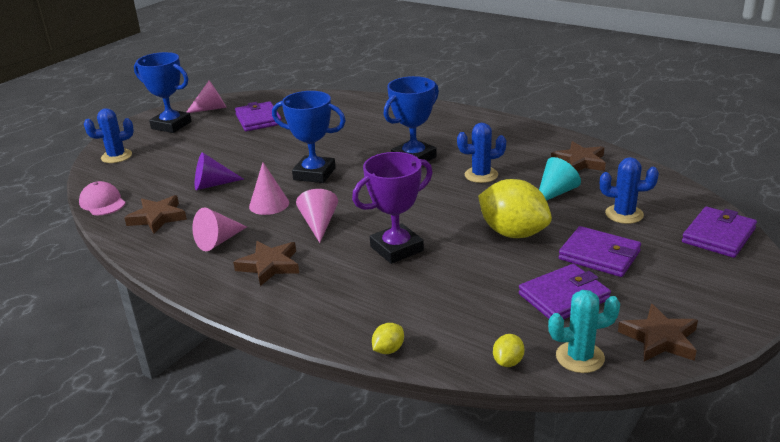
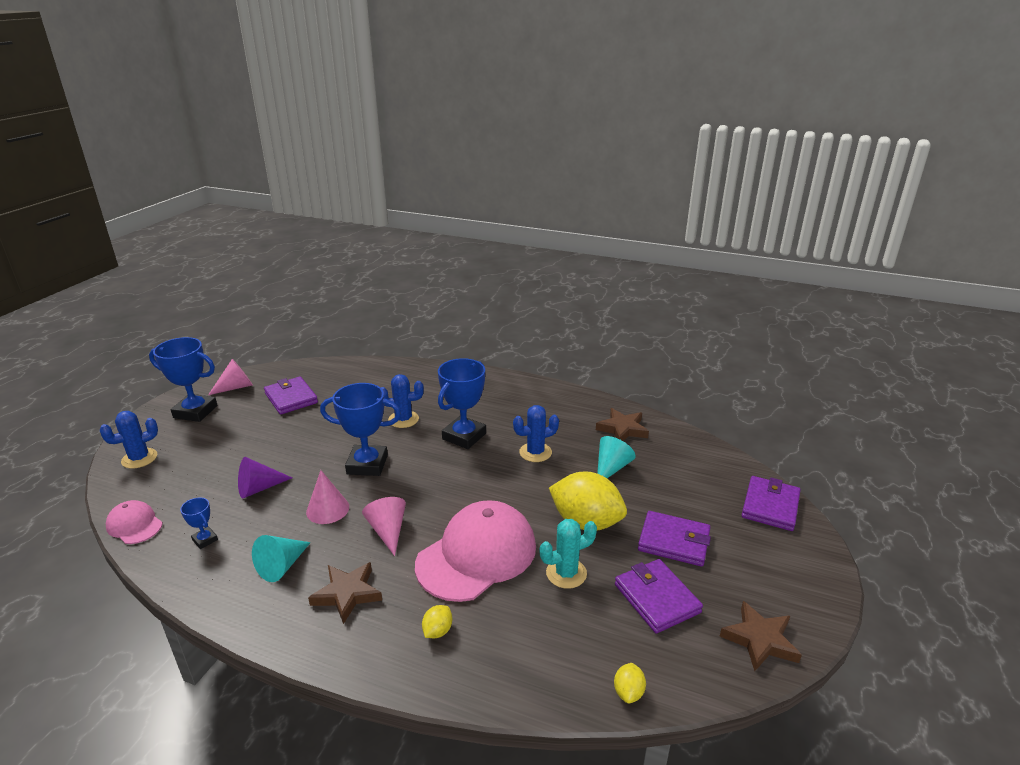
camera: 15 degrees left, 0 degrees up
brown star [124,195,187,234] -> blue trophy [180,497,218,549]
pink cone [192,207,247,251] -> turquoise cone [252,535,311,582]
purple trophy [352,152,433,264] -> pink cap [415,500,536,602]
yellow lemon [372,323,404,354] -> yellow lemon moved to [422,605,452,638]
purple wallet [519,264,611,319] -> purple wallet turned 75 degrees counterclockwise [615,559,703,633]
turquoise cactus [548,290,620,373] -> turquoise cactus moved to [540,519,597,589]
blue cactus [600,157,659,224] -> blue cactus moved to [381,374,424,428]

